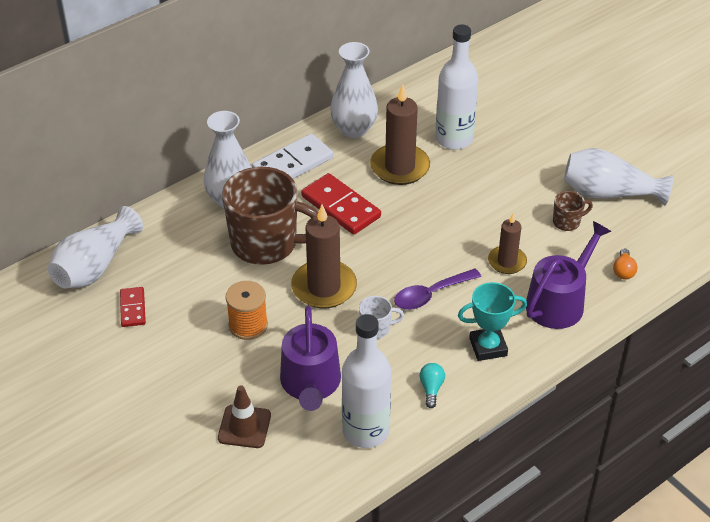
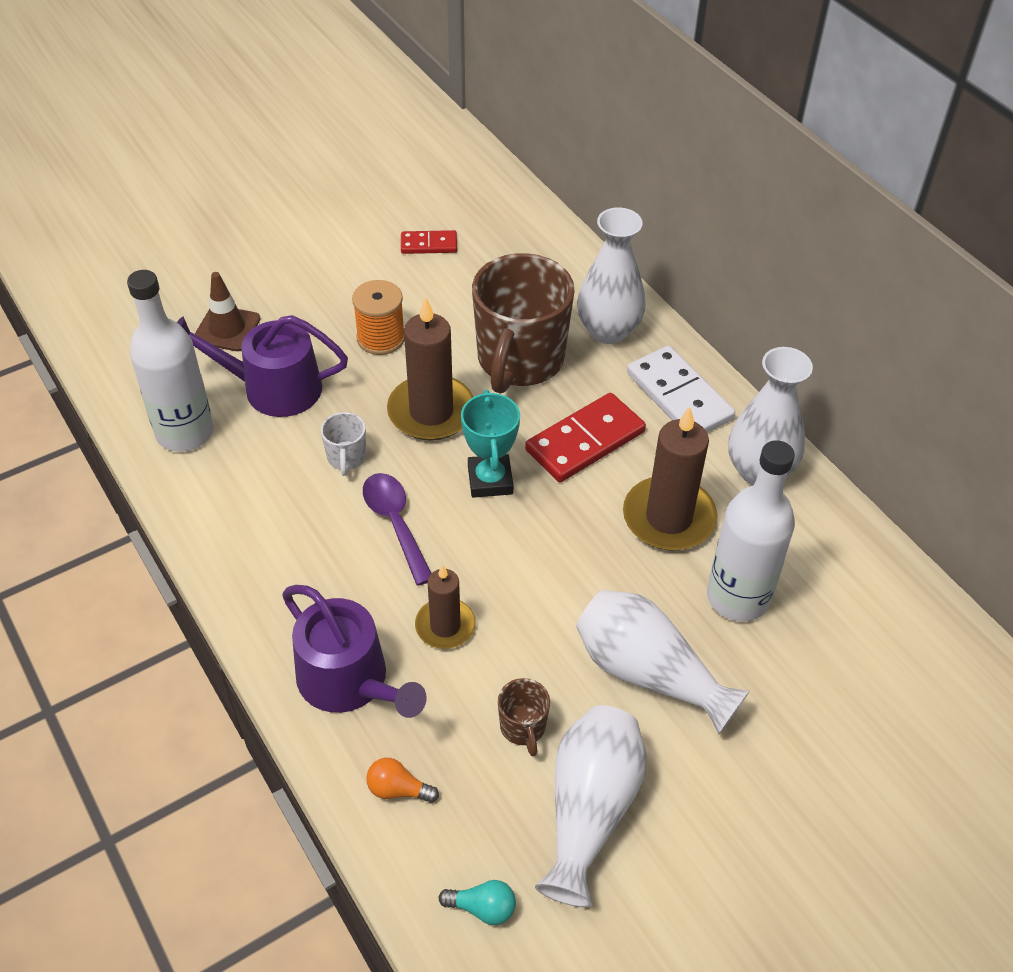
camera: 95 degrees right, 5 degrees up
white vase [48,206,143,288] -> white vase moved to [576,590,750,735]
turquoise light bulb [419,363,445,408] -> turquoise light bulb moved to [438,880,516,925]
turquoise trophy [458,282,527,361] -> turquoise trophy moved to [461,390,520,498]

